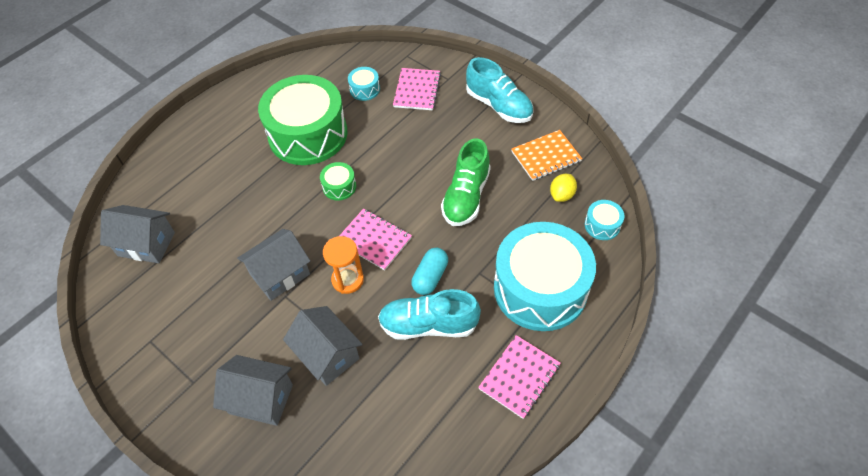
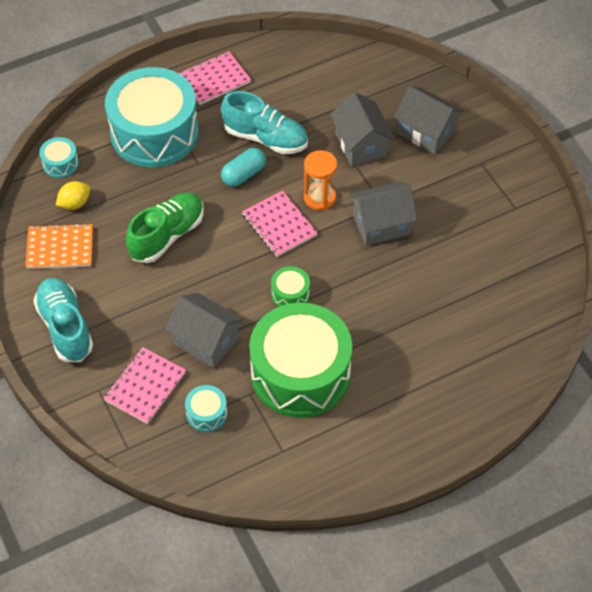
camera: 160 degrees left, 0 degrees up
grey house [100,205,175,263] -> grey house moved to [165,293,243,368]

